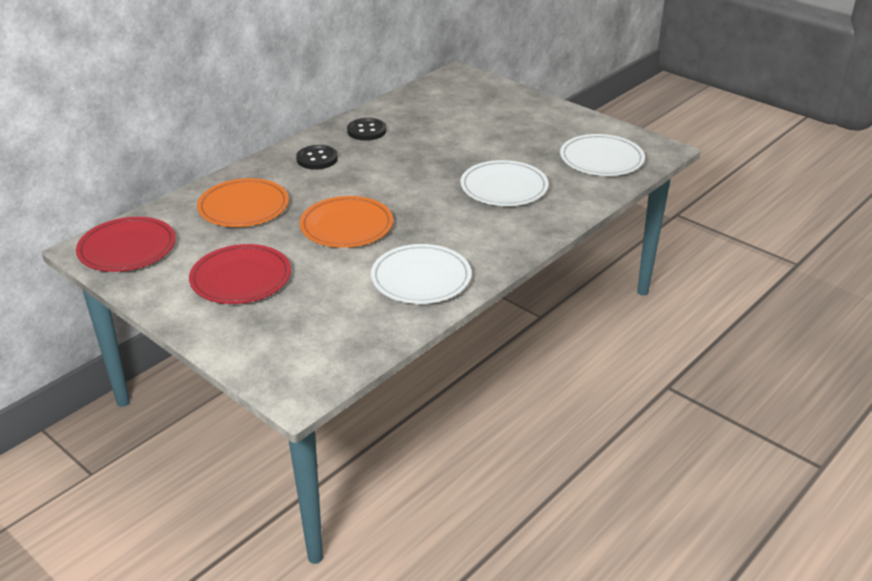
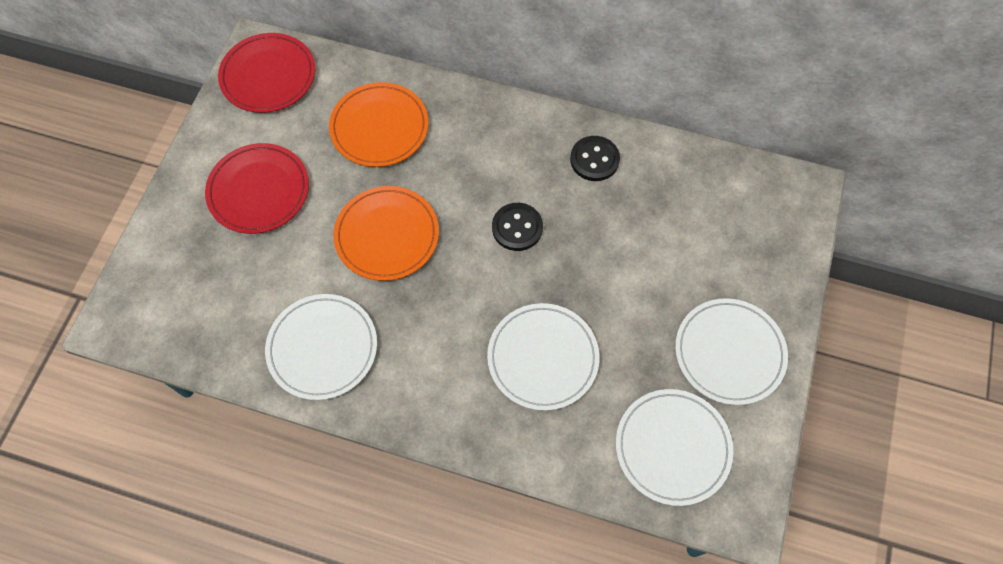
camera: 65 degrees right, 30 degrees up
black button [296,145,338,170] -> black button moved to [492,203,543,251]
none -> white plate [675,298,788,405]

